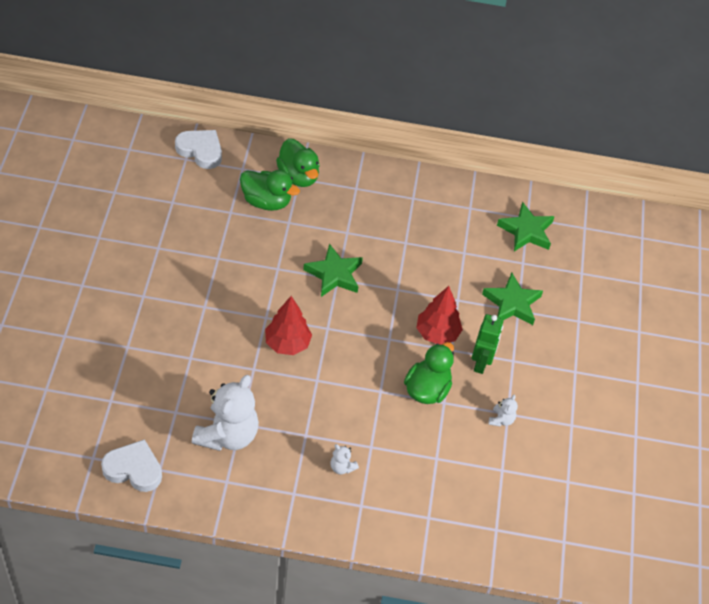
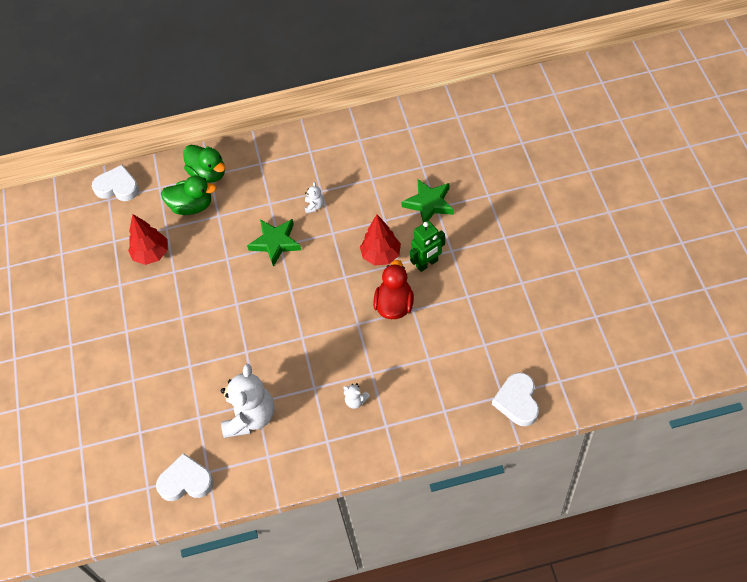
camera: 10 degrees left, 5 degrees up
red tree [265,296,312,355] -> red tree moved to [128,214,168,265]
green duck [404,342,454,404] -> red duck [373,260,414,319]
green robot [472,314,503,374] -> green robot turned 60 degrees clockwise [410,221,445,272]
white teddy bear [489,395,518,427] -> white teddy bear moved to [305,182,324,214]
green star [497,202,555,251] -> none
none -> white heart [492,373,539,426]

